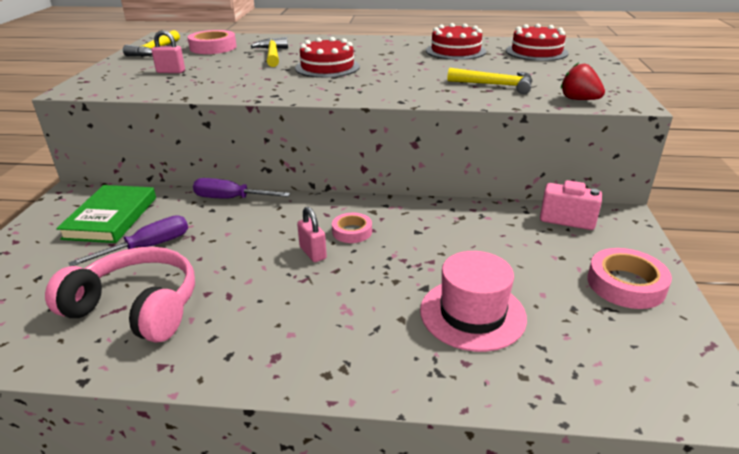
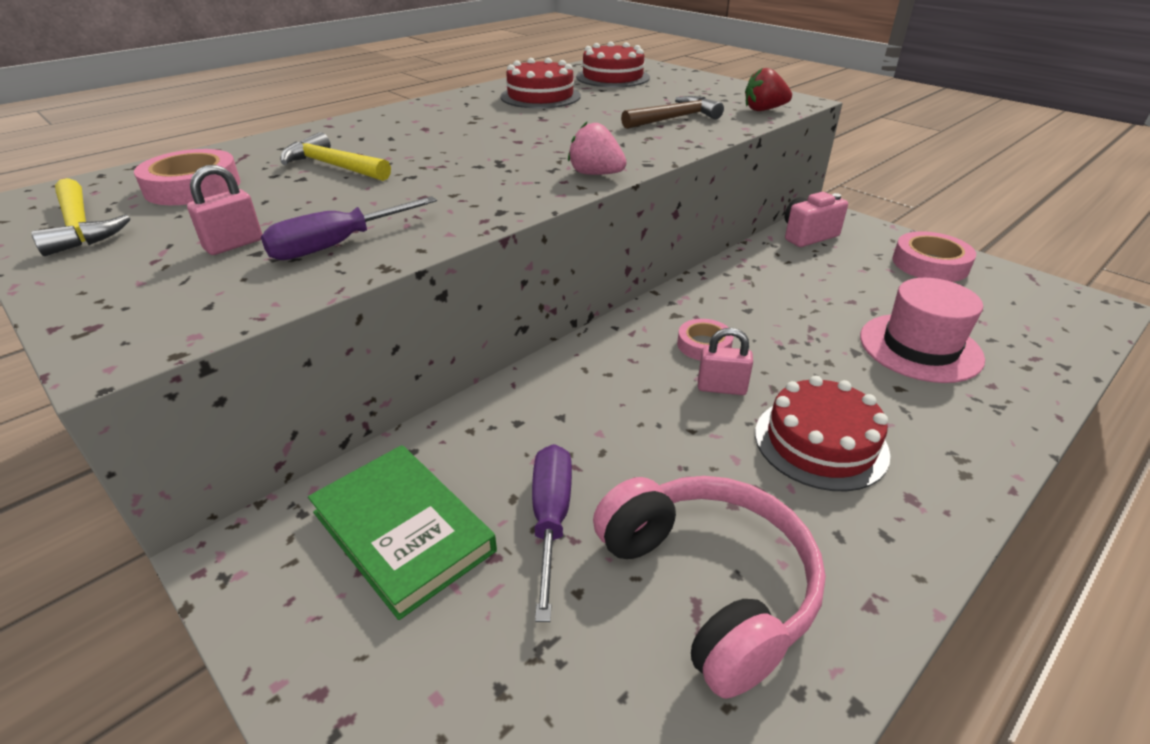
camera: 50 degrees left, 5 degrees up
pink headphones [45,247,195,343] -> pink headphones turned 90 degrees clockwise [593,476,826,699]
purple screwdriver [193,178,290,199] -> purple screwdriver moved to [261,196,437,260]
red cake [295,37,360,78] -> red cake moved to [755,376,890,491]
yellow hammer [447,68,533,94] -> brown hammer [621,96,724,129]
none -> pink strawberry [568,122,627,175]

